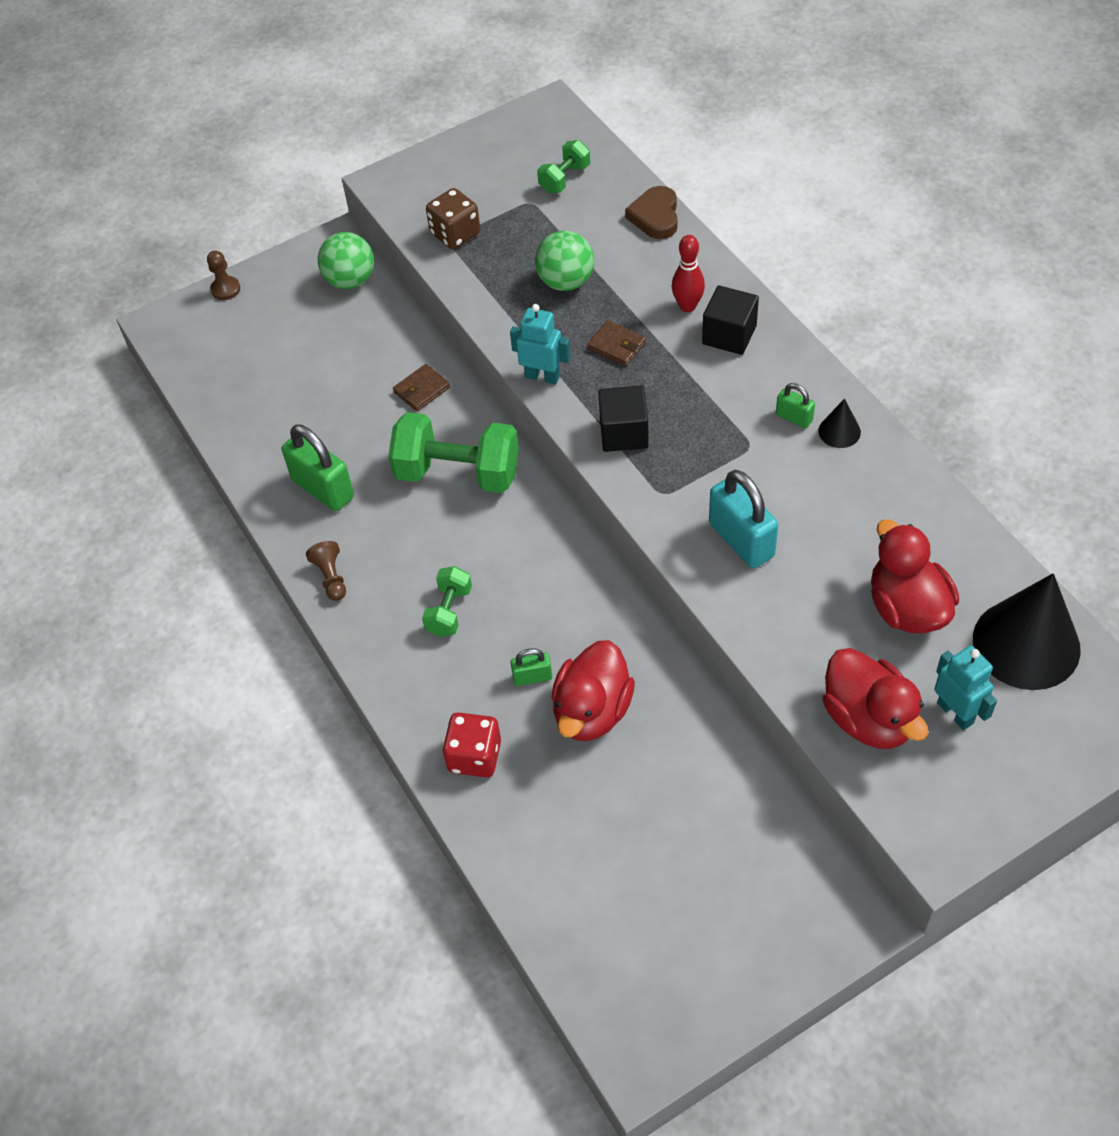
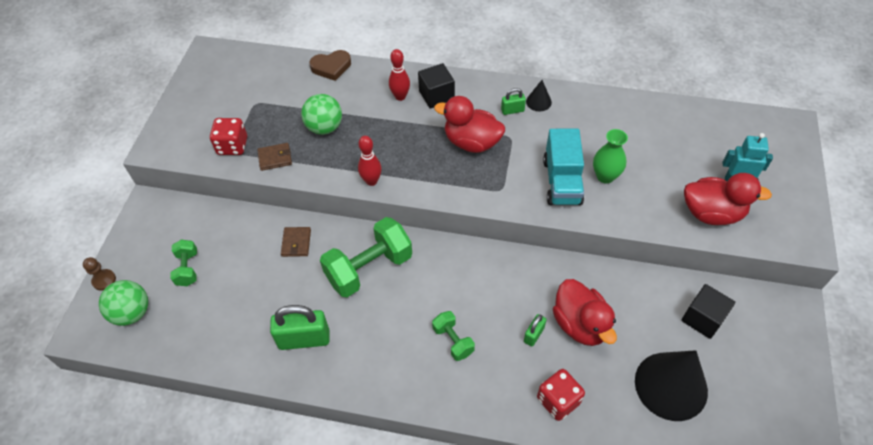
camera: 50 degrees left, 0 degrees up
brown pawn [306,541,346,601] -> none
green ball [318,232,374,289] -> green ball moved to [99,280,148,326]
brown dice [426,188,480,249] -> red dice [210,118,247,155]
turquoise robot [510,304,570,384] -> red bowling pin [358,136,382,186]
green dumbbell [537,140,590,193] -> green dumbbell moved to [170,239,197,286]
brown wallet [587,320,646,366] -> brown wallet moved to [257,143,292,171]
black cube [598,386,649,452] -> black cube moved to [681,284,735,339]
brown heart [625,186,678,239] -> brown heart turned 60 degrees counterclockwise [309,50,351,81]
turquoise padlock [709,470,778,568] -> turquoise truck [543,129,584,205]
red duck [871,519,959,633] -> red duck moved to [434,96,505,153]
black cone [973,573,1081,690] -> black cone moved to [635,350,708,421]
none -> green vase [593,129,628,183]

